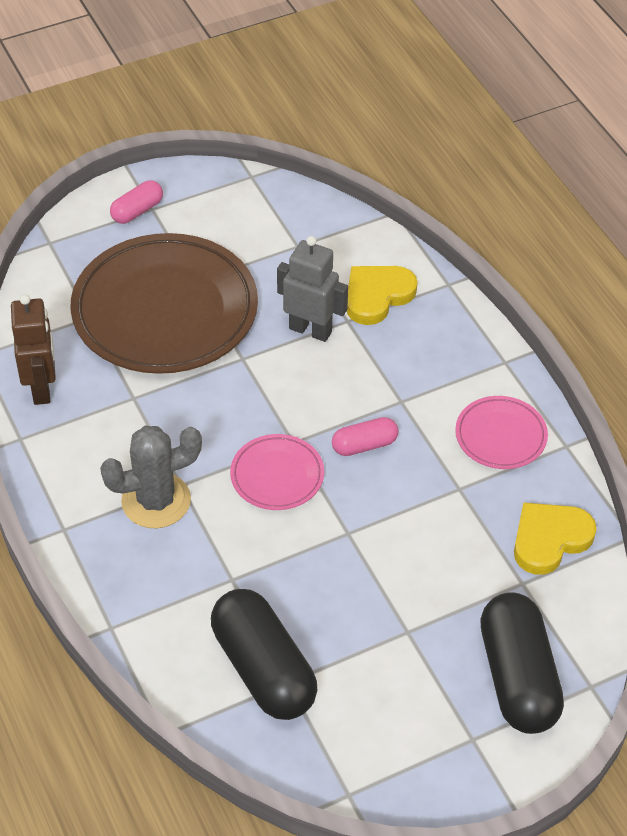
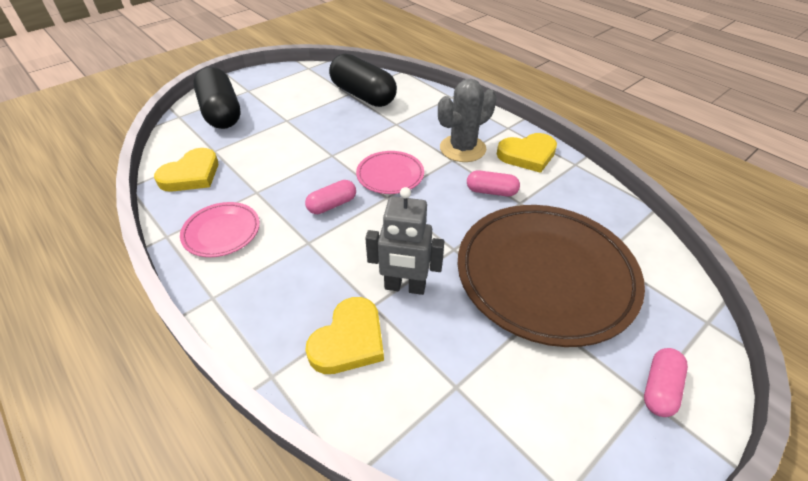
camera: 165 degrees right, 5 degrees down
brown robot [11,294,56,405] -> none
none -> pink capsule [467,170,520,197]
none -> yellow heart [497,133,557,173]

